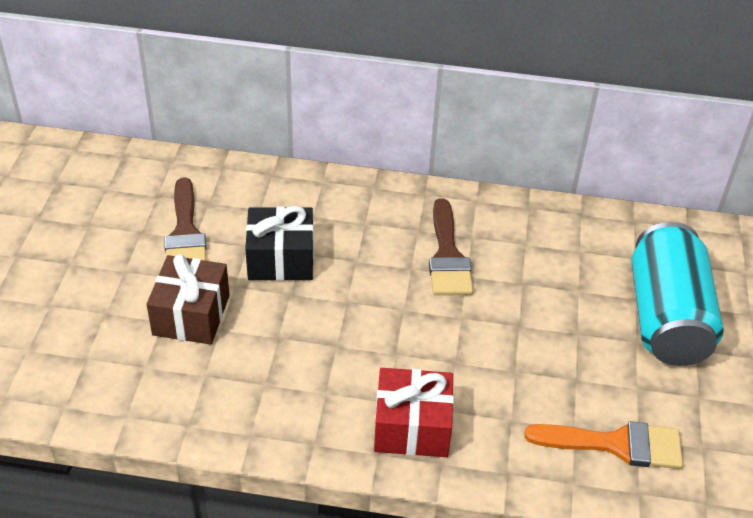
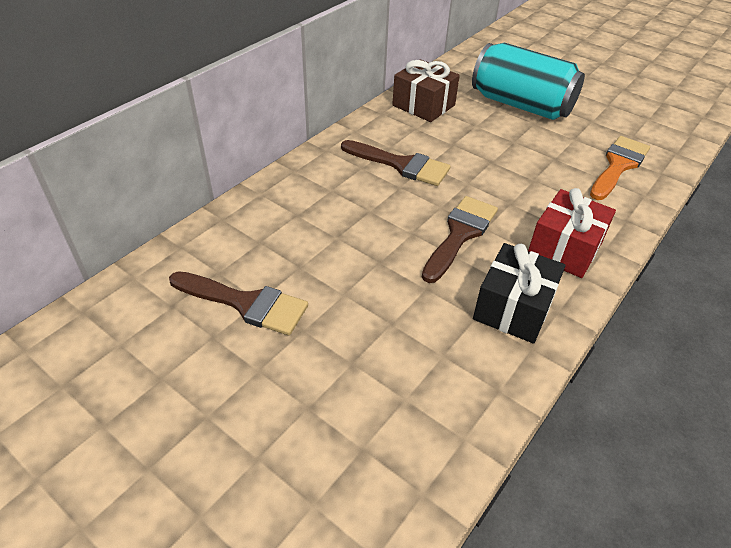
camera: 60 degrees left, 0 degrees up
brown gift [147,254,230,344] -> brown gift moved to [392,59,460,122]
black gift [245,206,314,281] -> black gift moved to [473,243,566,344]
none -> brown brush [422,196,498,283]

